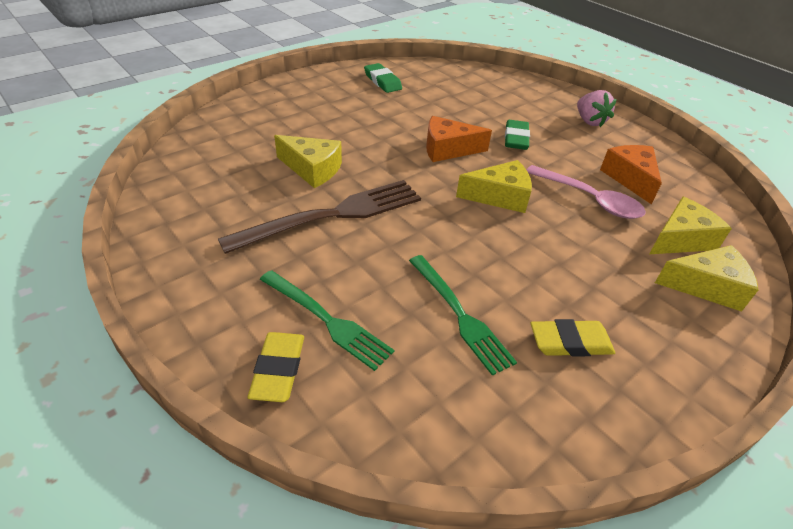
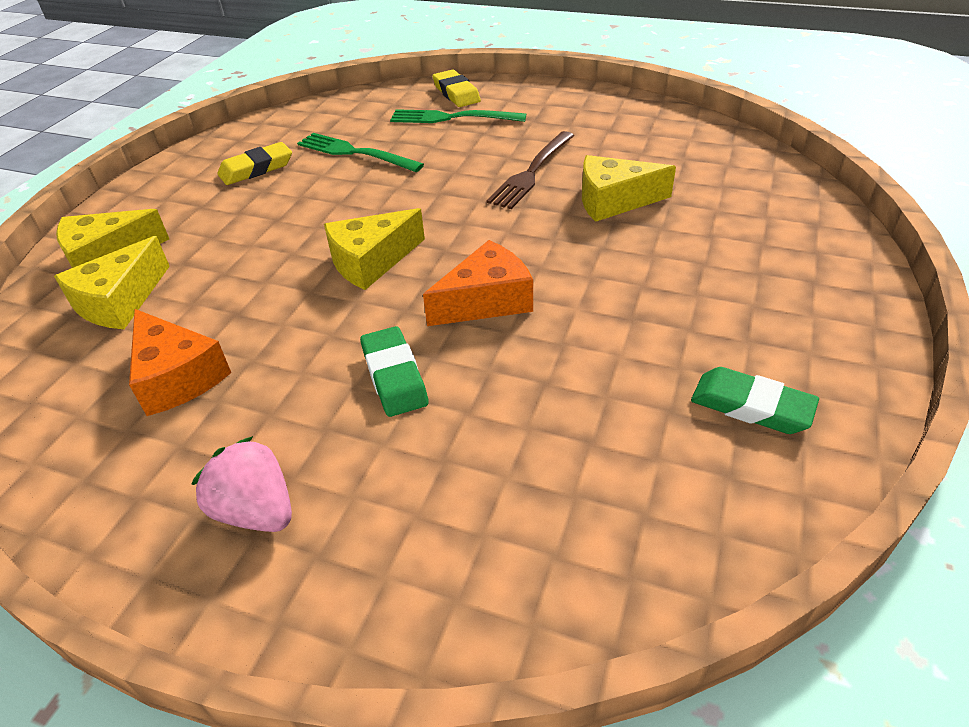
camera: 155 degrees right, 0 degrees up
brown fork [218,180,421,254] -> brown fork [486,131,574,209], size x0.66
pink spoon [527,165,646,219] -> none

